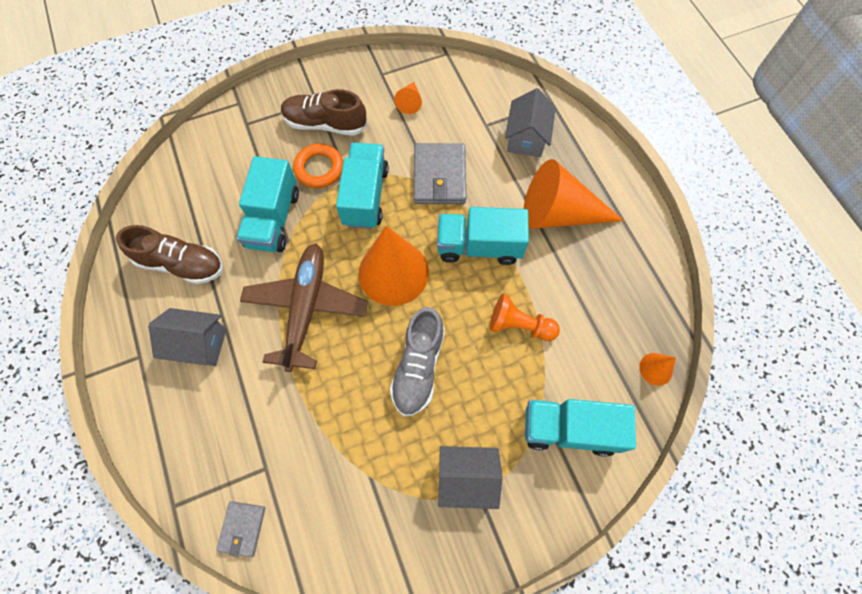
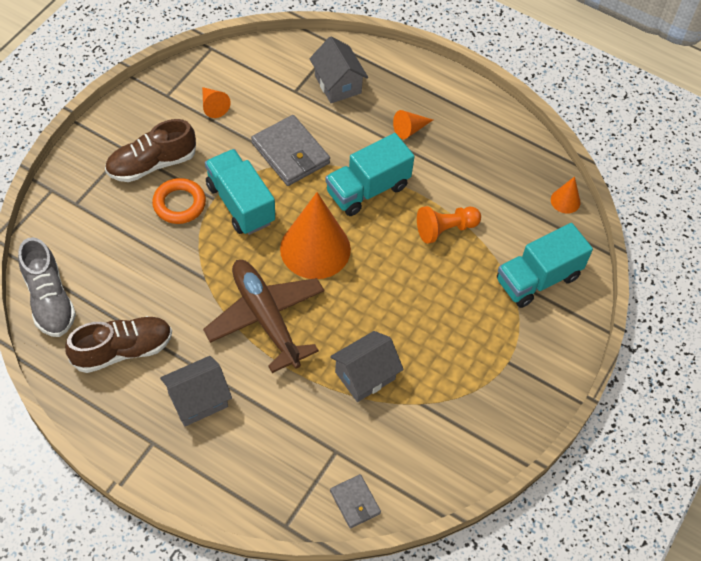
camera: 40 degrees left, 10 degrees down
turquoise truck [236,156,299,252] -> none
grey shoe [390,307,445,416] -> grey shoe moved to [18,237,76,337]
grey house [438,446,503,509] -> grey house moved to [330,331,404,402]
orange cone [524,159,624,229] -> orange cone [393,110,433,140], size x0.44

